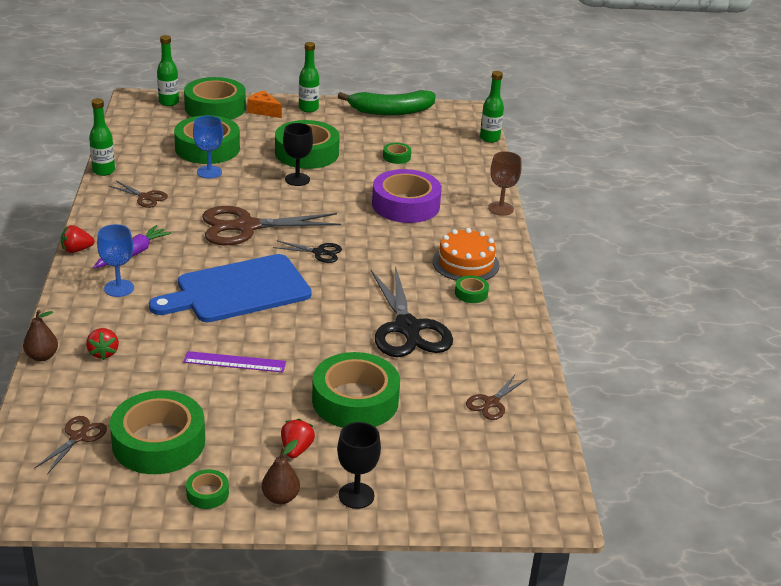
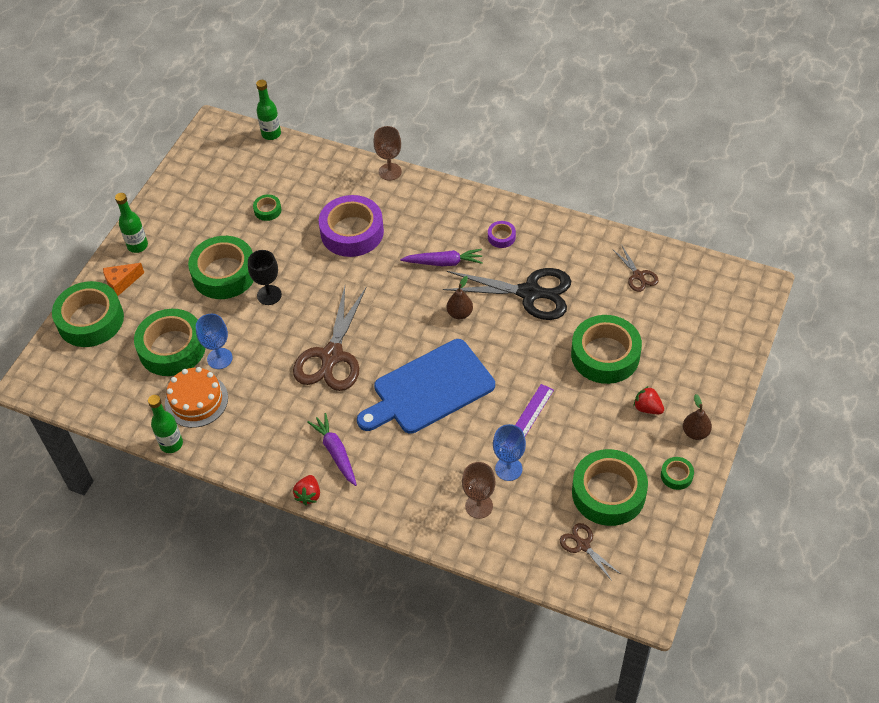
camera: 60 degrees left, 20 degrees up
brown pear [23,310,58,361] -> brown pear moved to [447,276,473,319]
red strawberry [86,328,119,360] -> brown goblet [462,462,496,519]
blue goblet [97,224,134,297] -> blue goblet moved to [493,424,526,481]
brown scissors [109,181,168,208] -> none
blue cutting board [149,254,312,322] -> blue cutting board turned 60 degrees clockwise [357,339,495,434]
green bottle [157,35,179,106] -> none
black scissors [273,240,342,263] -> none
black goblet [337,422,381,509] -> none
green banana [338,90,436,115] -> none
orange cake [433,228,500,281] -> orange cake moved to [165,367,228,428]
green tape [455,276,489,303] -> purple tape [488,221,516,248]
none -> purple carrot [400,249,483,266]

